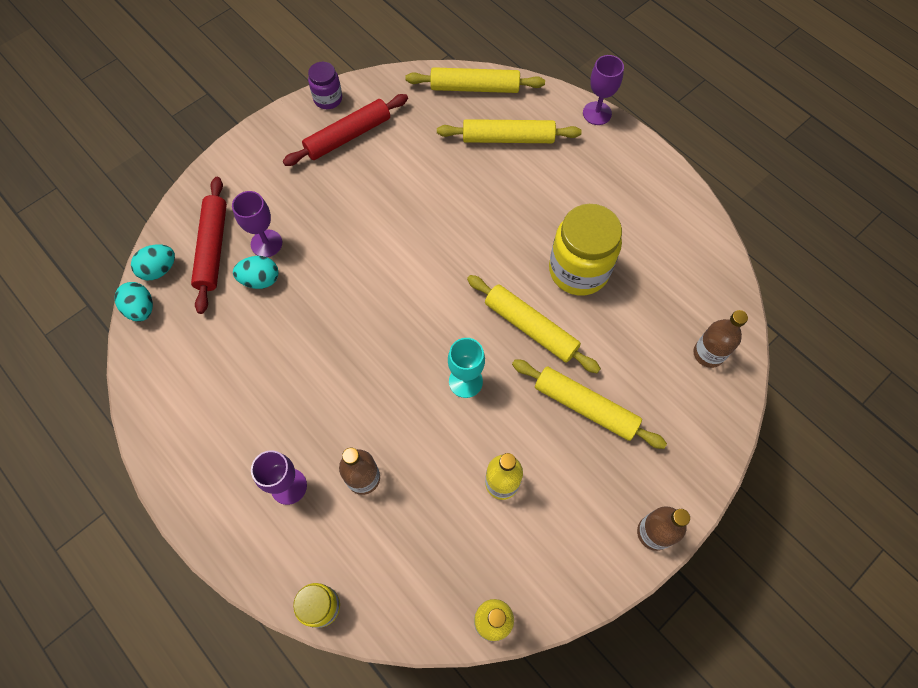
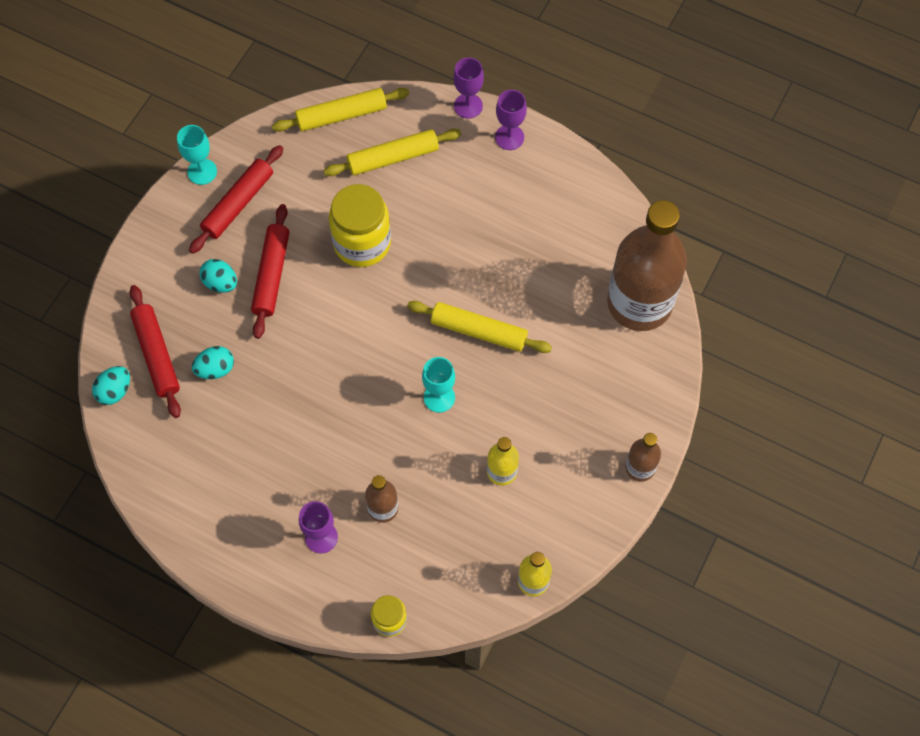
camera: 20 degrees left, 0 degrees up
turquoise egg [114,282,153,322] -> turquoise egg moved to [200,259,237,293]
purple goblet [232,191,282,257] -> purple goblet moved to [495,90,527,150]
purple jar [308,62,342,109] -> turquoise goblet [177,125,217,185]
yellow rolling pin [512,359,667,449] -> none
yellow jar [549,204,622,296] -> yellow jar moved to [329,184,391,267]
brown bottle [693,310,748,368] -> brown bottle [607,200,687,331], size x2.28
none -> red rolling pin [251,204,289,339]

